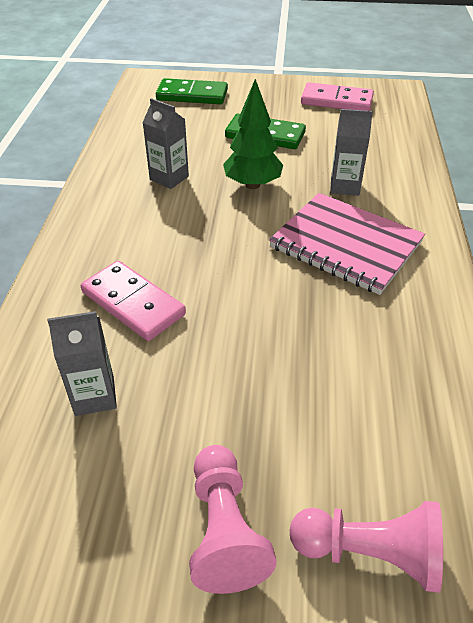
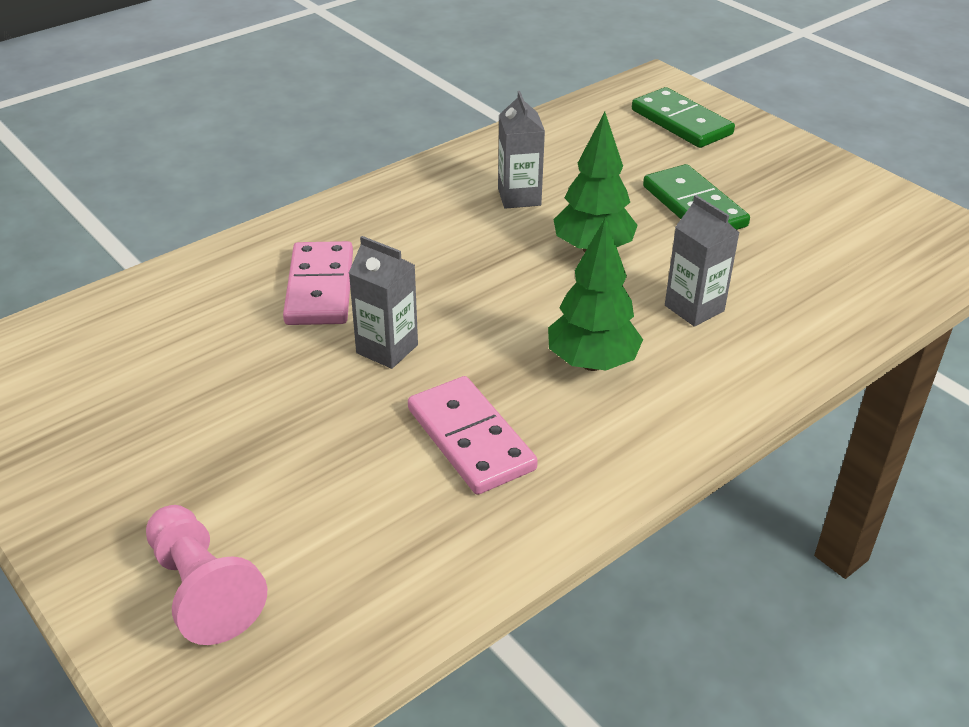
camera: 45 degrees right, 5 degrees down
grey carton [47,311,117,416] -> grey carton moved to [349,236,418,369]
pink pawn [189,445,276,594] -> none
pink notebook [269,193,425,295] -> green tree [548,217,643,371]
pink domino [301,82,374,111] -> pink domino moved to [408,376,538,495]

